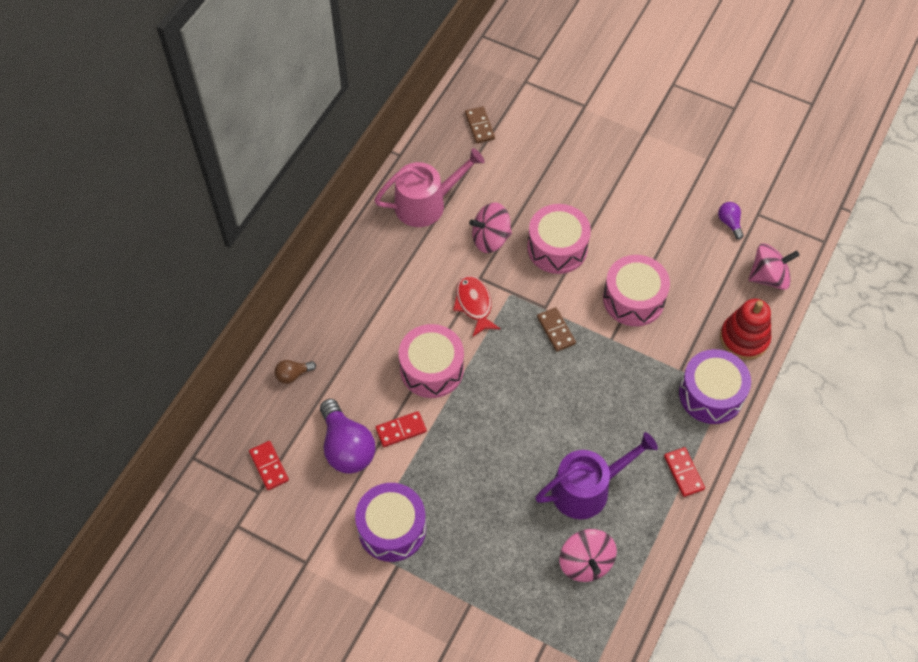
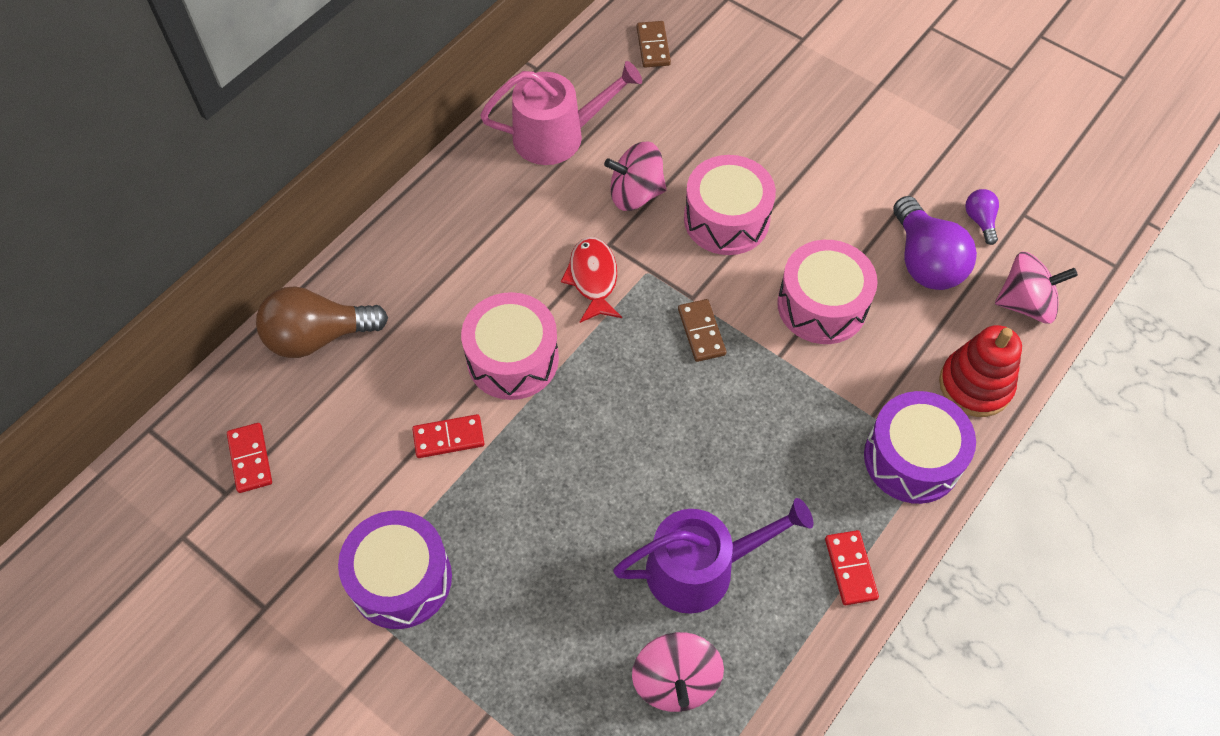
camera: 10 degrees right, 0 degrees up
brown light bulb [275,360,316,384] -> brown light bulb [256,286,388,358], size x2.06
purple light bulb [320,399,376,474] -> purple light bulb moved to [893,196,977,290]

